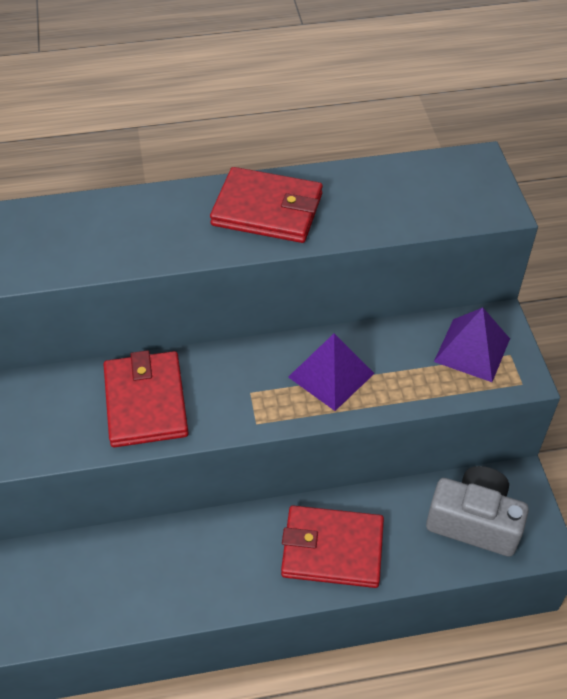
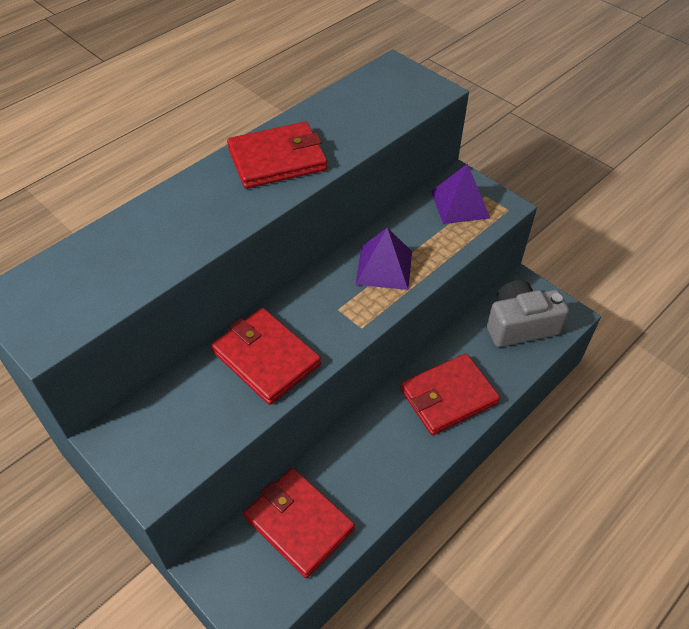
camera: 35 degrees left, 0 degrees up
none -> red wallet [244,468,355,578]

